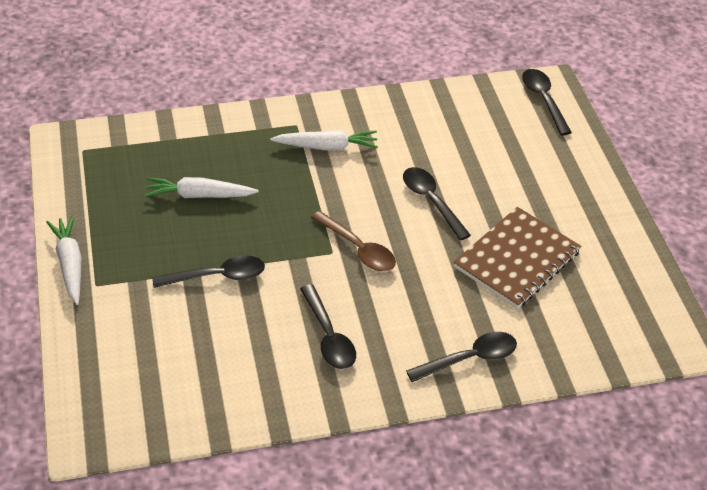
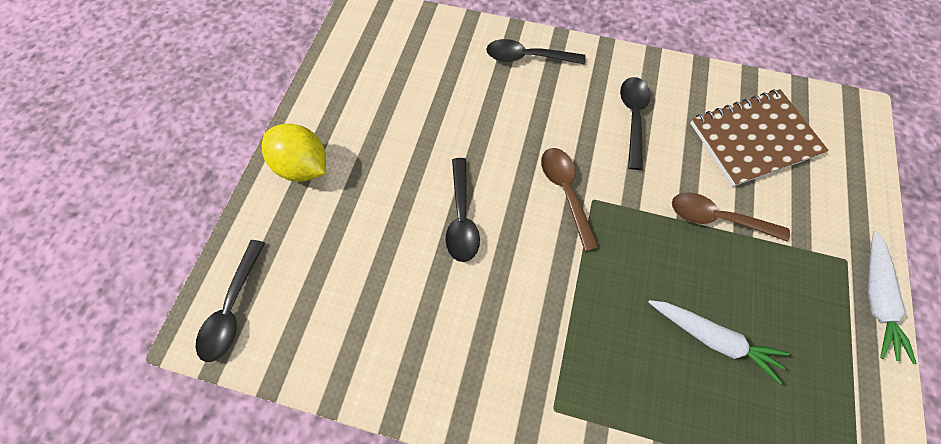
camera: 150 degrees left, 20 degrees up
black spoon [152,255,265,288] -> brown spoon [672,192,790,242]
white carrot [270,130,378,150] -> none
brown notebook [453,207,581,309] -> brown notebook moved to [690,89,829,187]
none -> yellow lemon [262,123,326,182]

